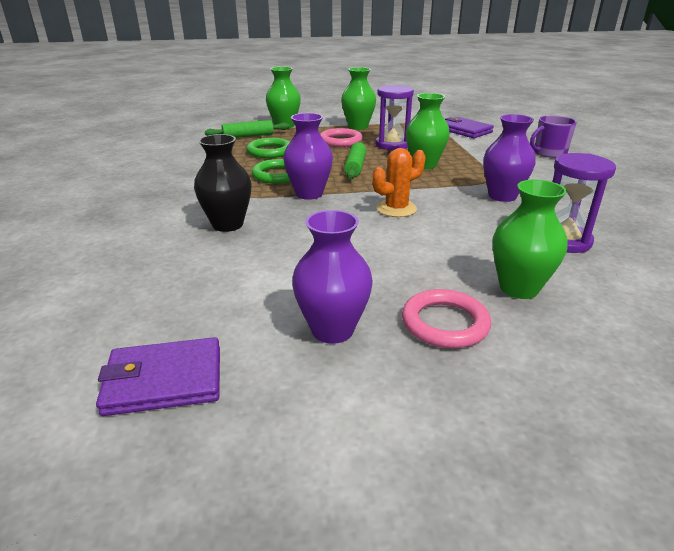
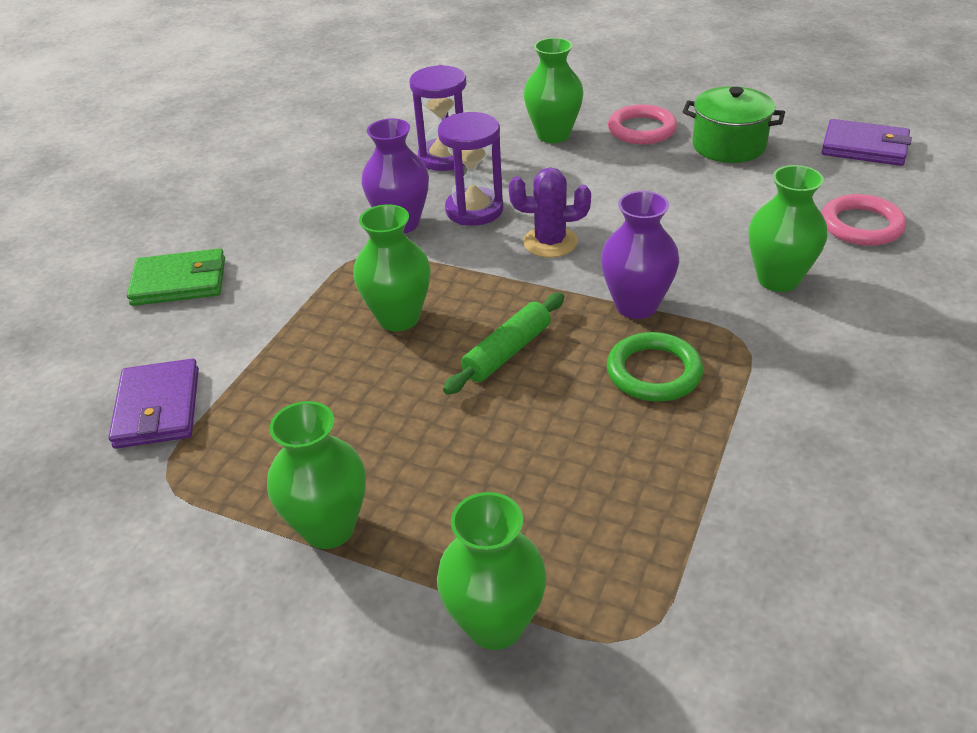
camera: 145 degrees left, 10 degrees up
black vase [194,134,252,232] -> green vase [748,165,827,292]
green rolling pin [205,120,289,138] -> none
green ring [246,138,290,158] -> none
purple vase [292,210,373,344] -> green pot [683,86,785,163]
pink ring [320,128,363,147] -> pink ring moved to [821,194,906,246]
orange cactus [373,148,426,217] -> purple cactus [509,167,591,258]
purple hourglass [375,85,414,150] -> purple hourglass moved to [438,112,504,226]
purple mug [530,115,577,158] -> green wallet [127,248,225,306]

